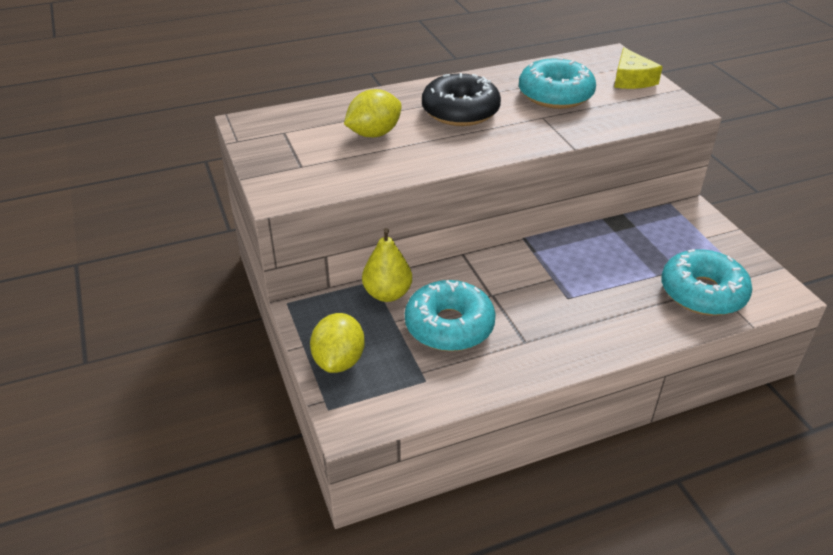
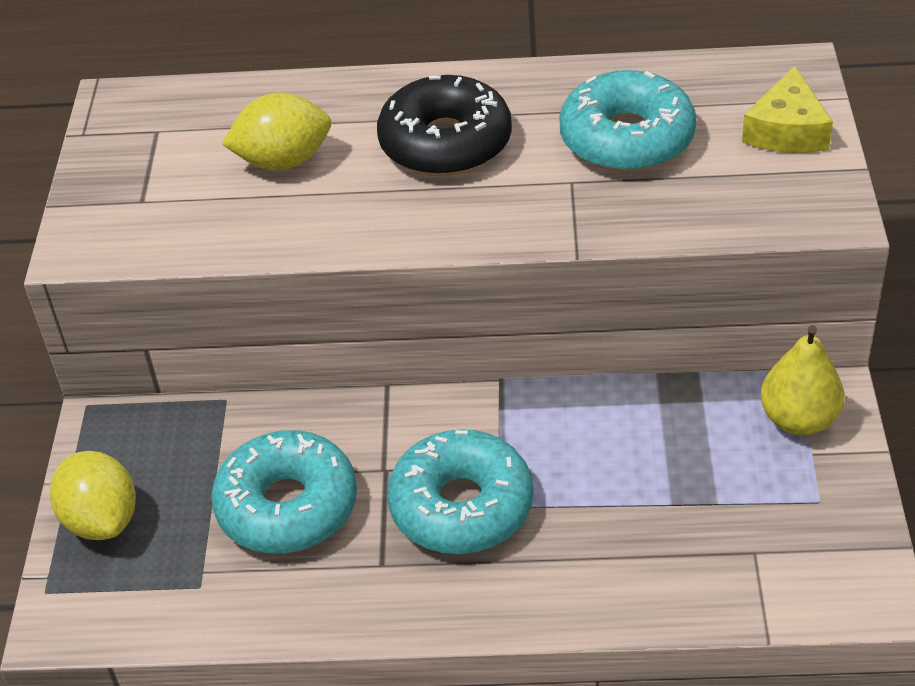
camera: 25 degrees right, 5 degrees up
yellow lemon [310,313,365,373] -> yellow lemon turned 60 degrees counterclockwise [50,451,136,540]
yellow pear [362,228,412,302] -> yellow pear moved to [760,325,845,435]
turquoise donut [661,249,752,316] -> turquoise donut moved to [387,429,534,554]

